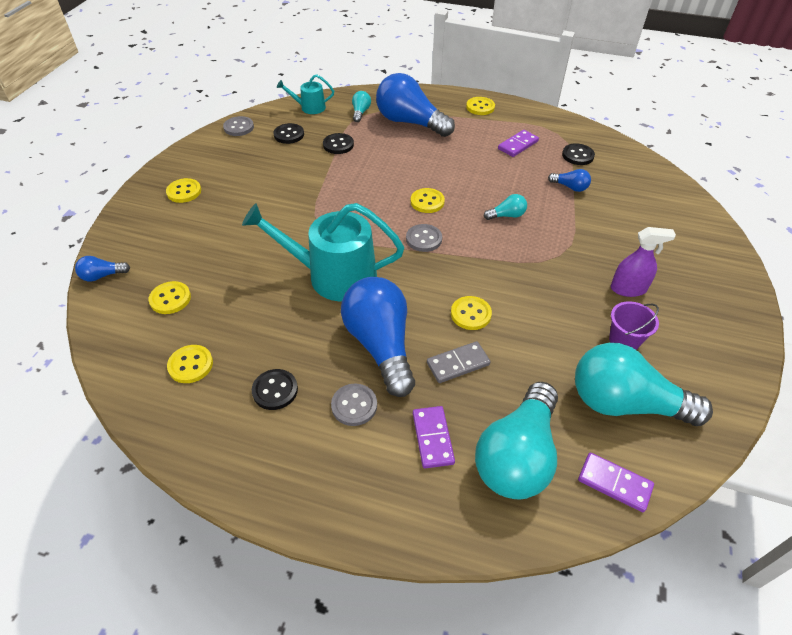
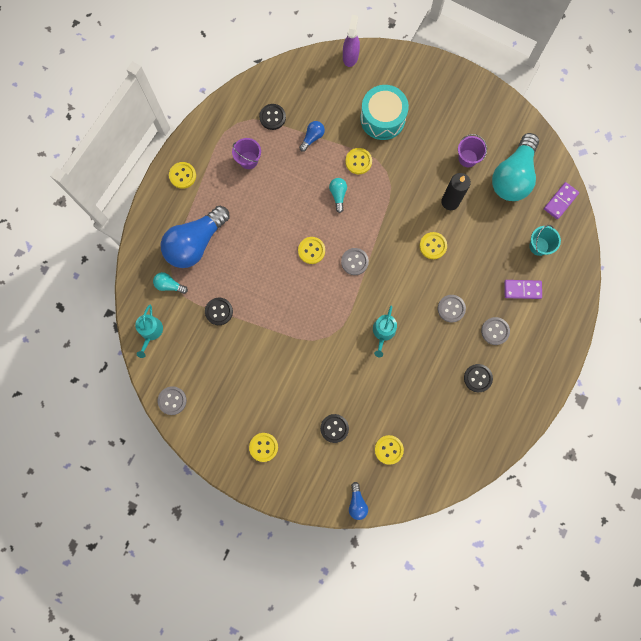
camera: 80 degrees left, 30 degrees up
yellow button [167,345,213,383] -> yellow button moved to [345,148,372,174]
turquoise watering can [242,203,404,301] -> turquoise watering can [373,305,397,357], size x0.49
black button [273,123,304,144] -> black button moved to [320,414,349,443]
blue light bulb [341,277,415,397] -> grey button [438,295,466,323]
grey domino [427,341,490,383] -> none
turquoise light bulb [475,382,558,500] -> turquoise bucket [529,225,561,256]
purple domino [498,130,539,157] -> purple bucket [232,138,261,169]
purple spray bottle [611,227,676,297] -> purple spray bottle moved to [343,15,360,67]
none -> turquoise drum [360,85,409,140]
none -> black candle [441,173,471,210]

